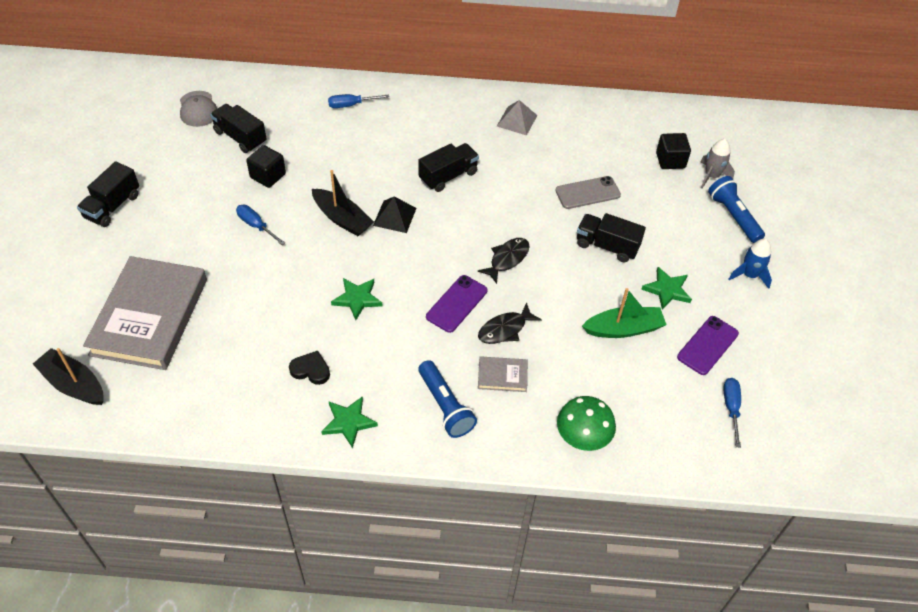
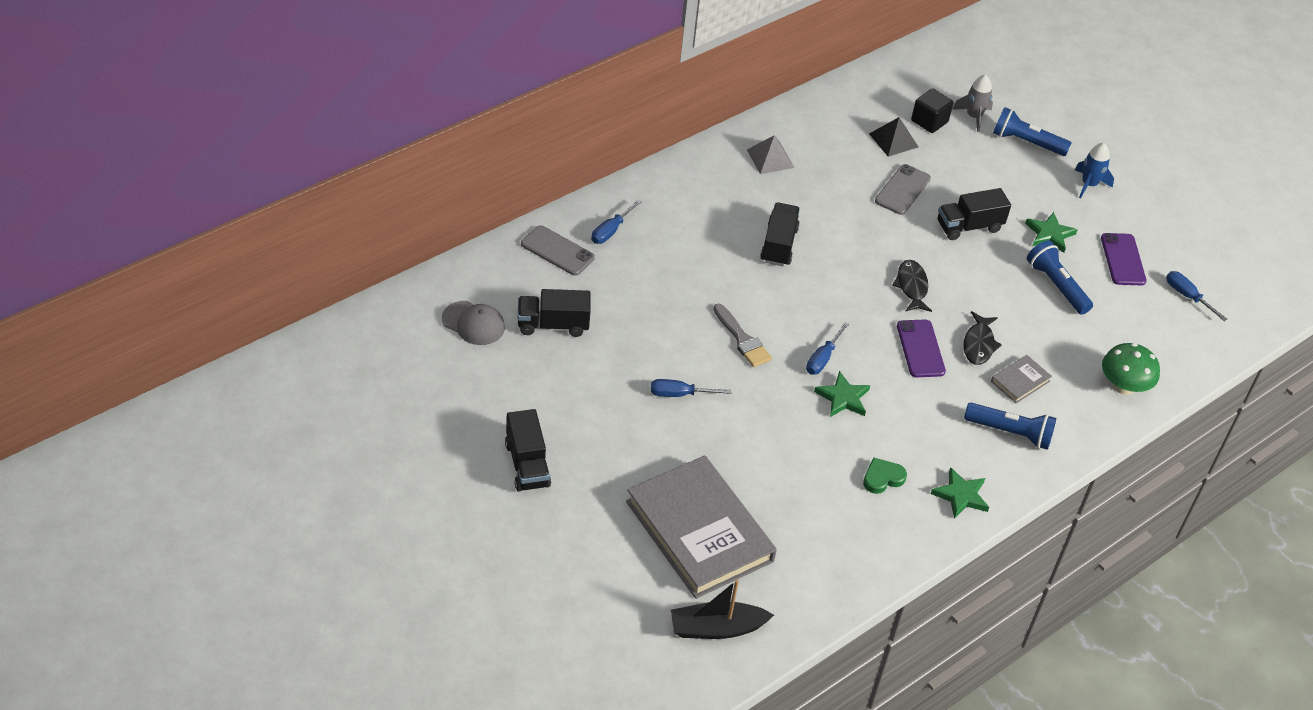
camera: 45 degrees left, 5 degrees down
black cube [246,145,286,188] -> none
black heart [289,351,330,385] -> green heart [863,457,907,494]
black boat [312,170,374,236] -> grey brush [713,304,772,367]
black pyramid [373,197,417,233] -> black pyramid moved to [869,117,918,157]
green boat [582,288,666,338] -> blue flashlight [1027,240,1093,315]
none -> grey phone [521,225,595,276]
none -> blue screwdriver [806,322,849,375]

